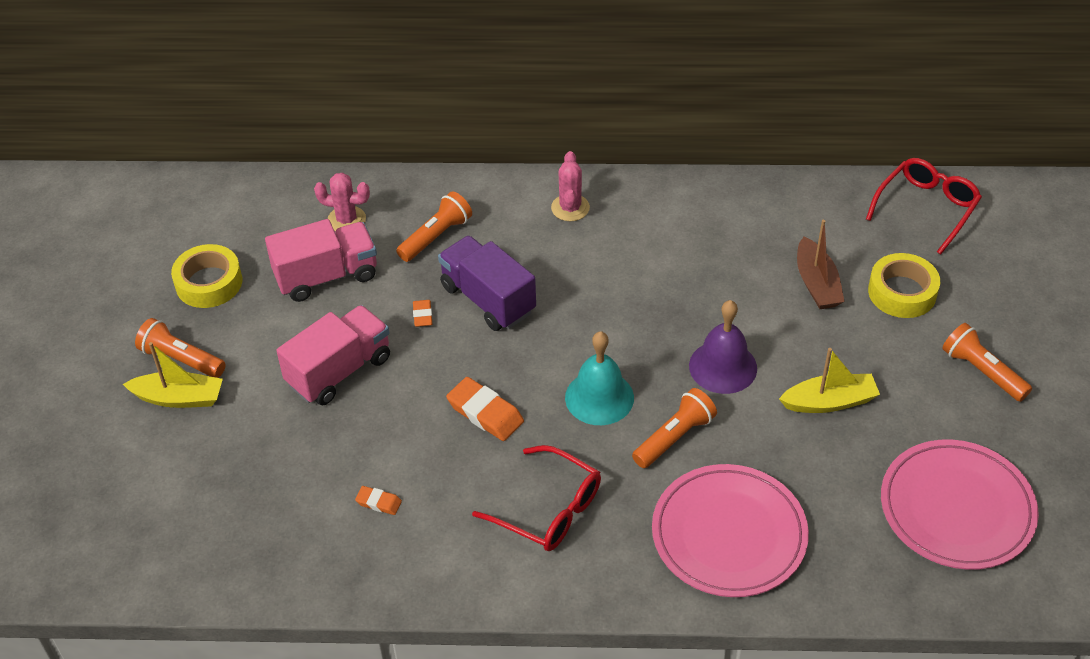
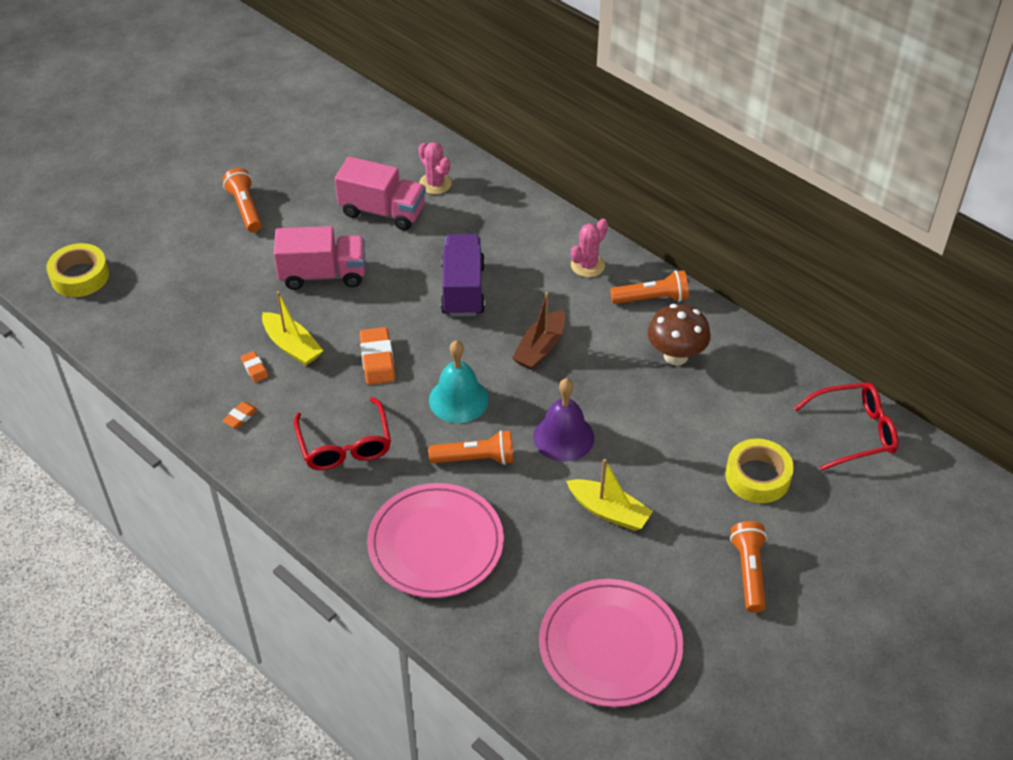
camera: 40 degrees right, 0 degrees up
yellow boat [123,342,223,408] -> yellow boat moved to [262,291,324,366]
yellow tape [171,244,242,308] -> yellow tape moved to [47,243,109,297]
orange flashlight [396,191,472,262] -> orange flashlight moved to [610,270,689,304]
orange eraser [413,300,432,327] -> orange eraser moved to [222,402,258,428]
brown boat [797,220,845,309] -> brown boat moved to [512,292,565,370]
none -> brown mushroom [647,304,711,366]

